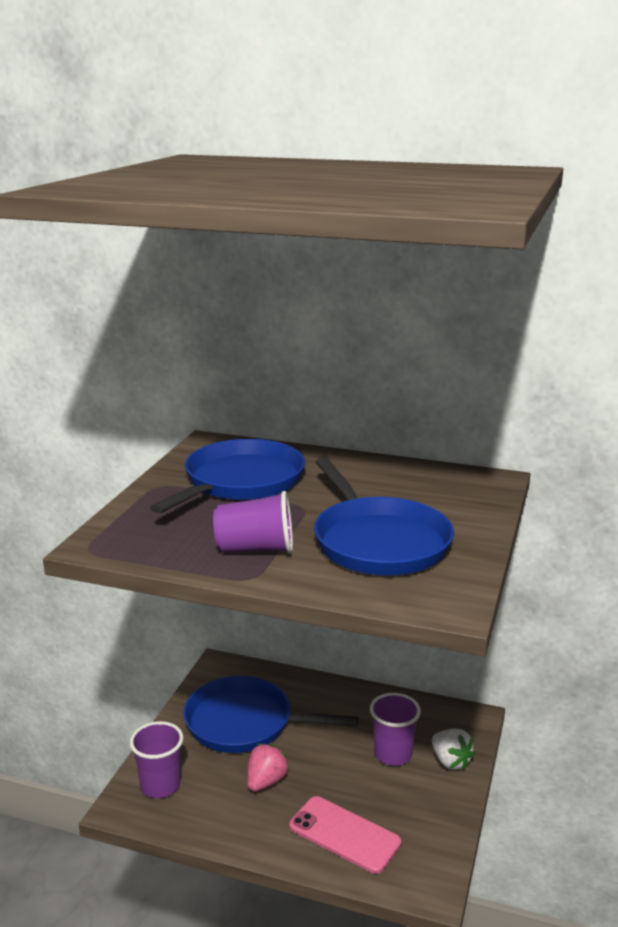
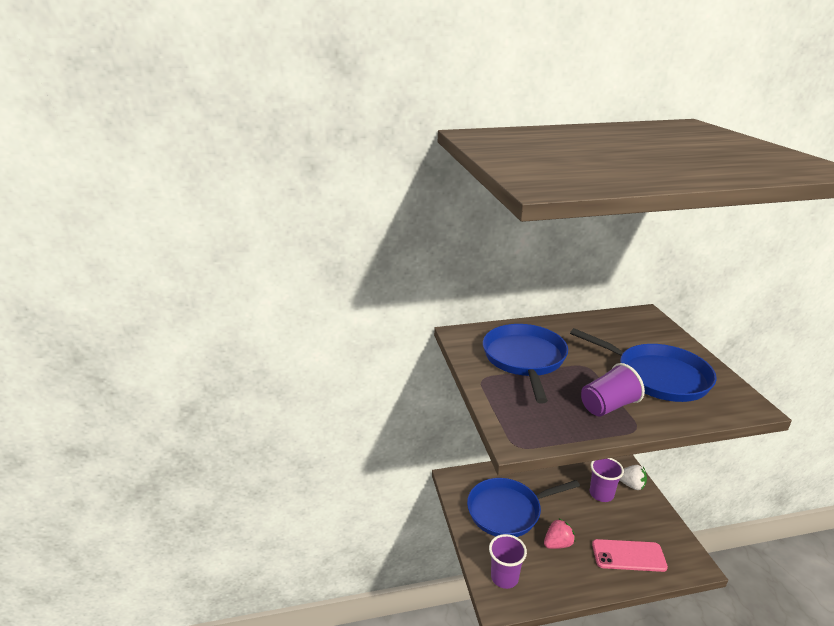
camera: 30 degrees left, 5 degrees up
pink strawberry [247,744,289,792] -> pink strawberry turned 60 degrees clockwise [544,519,575,549]

